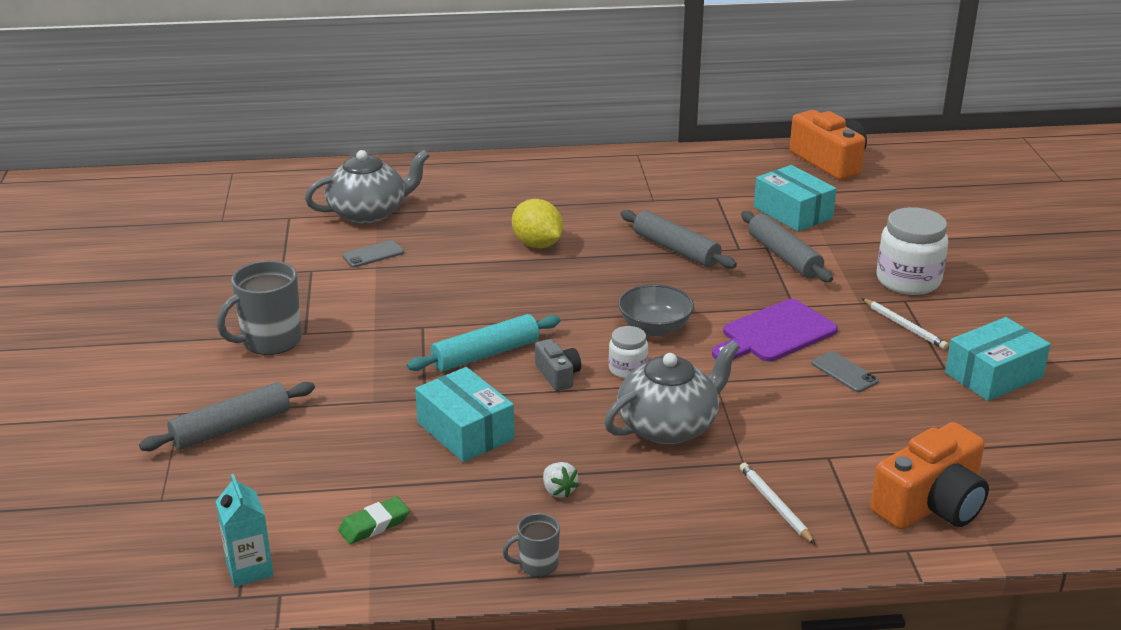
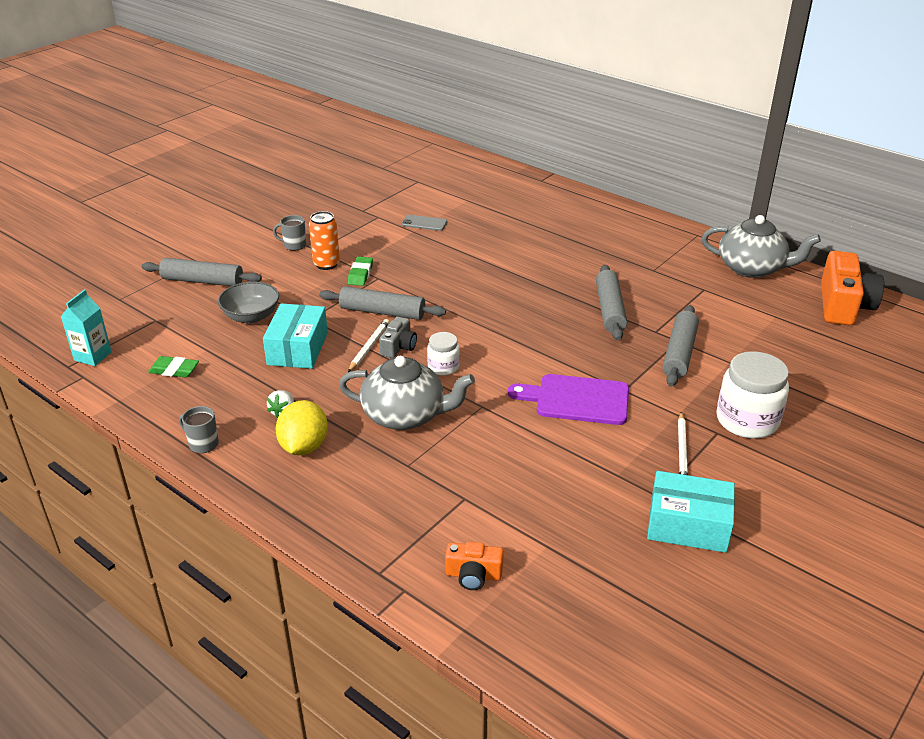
camera: 45 degrees right, 5 degrees up
grey mug [217,260,302,355] -> grey mug [273,215,306,251], size x0.53
grey teapot [305,150,429,224] -> grey teapot moved to [702,215,821,278]
turquoise rolling pin [407,314,560,372] -> grey rolling pin [319,286,446,320]
yellow lemon [512,199,563,248] -> yellow lemon moved to [276,400,328,455]
grey bowl [618,284,694,336] -> grey bowl moved to [218,281,279,323]
white pencil [740,463,815,544] -> white pencil moved to [348,319,389,372]
turquoise box [754,165,837,232] -> none
grey phone [811,351,879,392] -> none
orange camera [870,422,989,530] -> orange camera [445,542,504,590], size x0.52
none -> orange can [309,211,340,270]
none -> green eraser [348,257,373,286]

